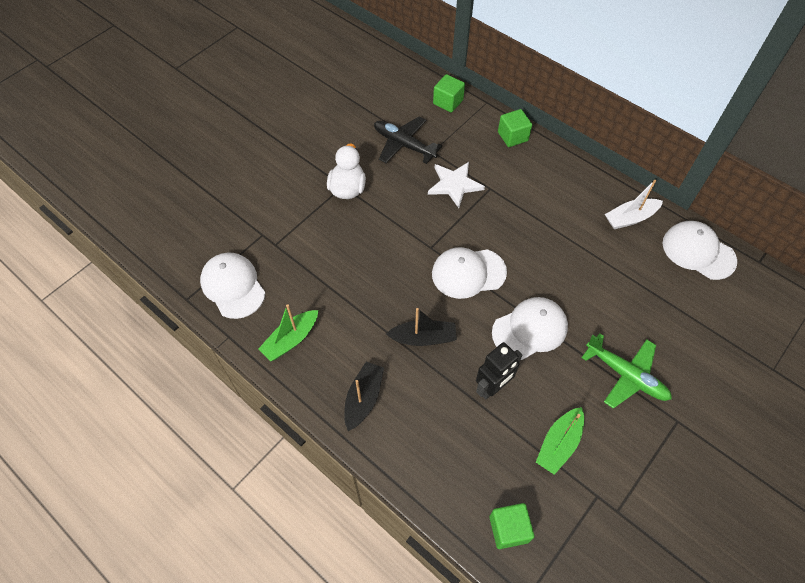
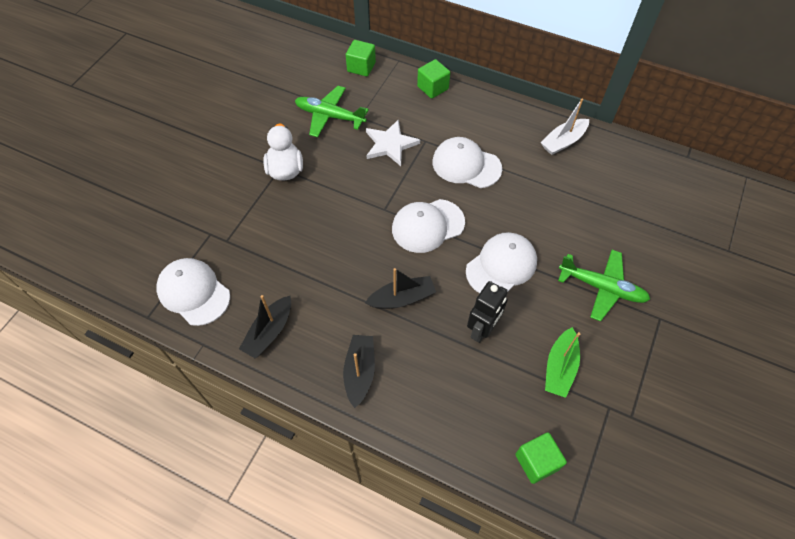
camera: 15 degrees left, 0 degrees up
green boat [258,304,318,362] -> black boat [239,295,291,359]
black plane [374,116,442,164] -> green plane [295,86,369,137]
white cap [663,221,737,280] -> white cap moved to [433,137,502,188]

